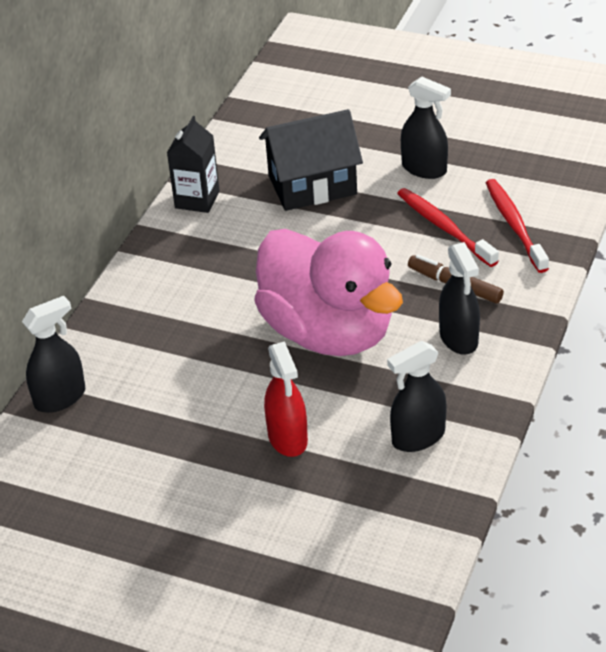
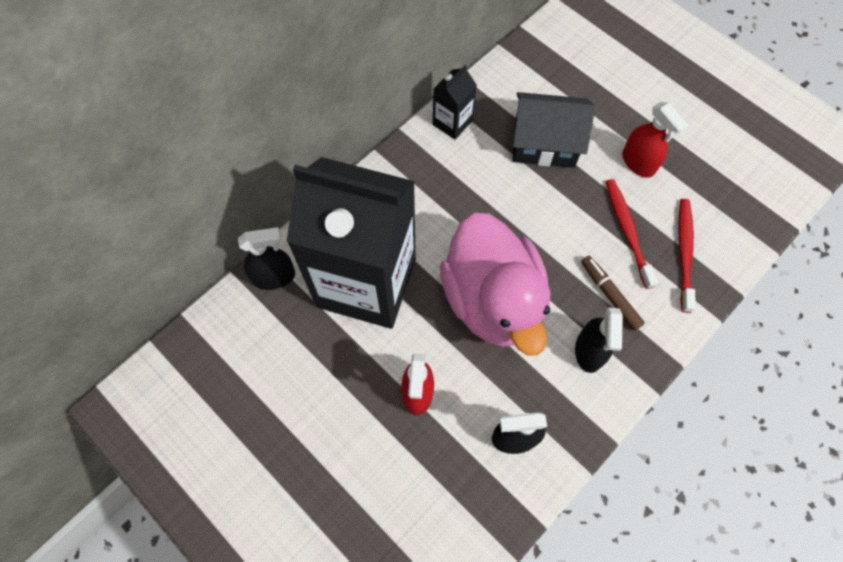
camera: 20 degrees right, 25 degrees up
black spray bottle [401,76,451,179] -> red spray bottle [622,102,689,178]
none -> black carton [286,157,416,329]

